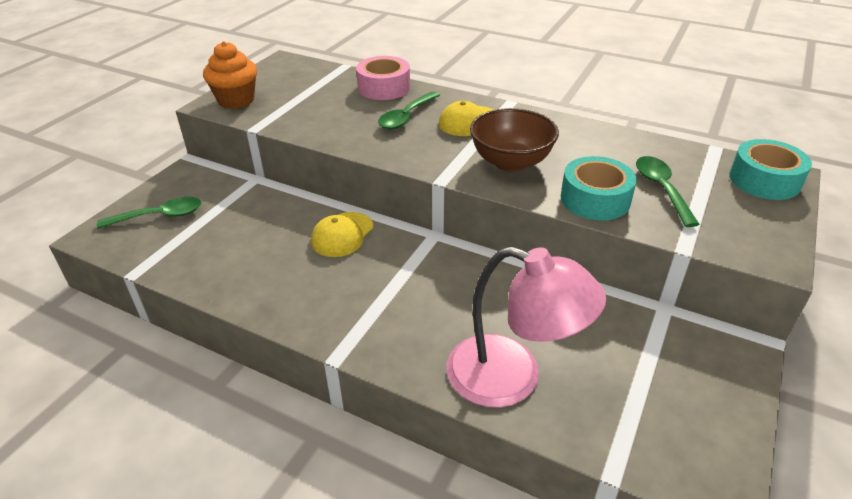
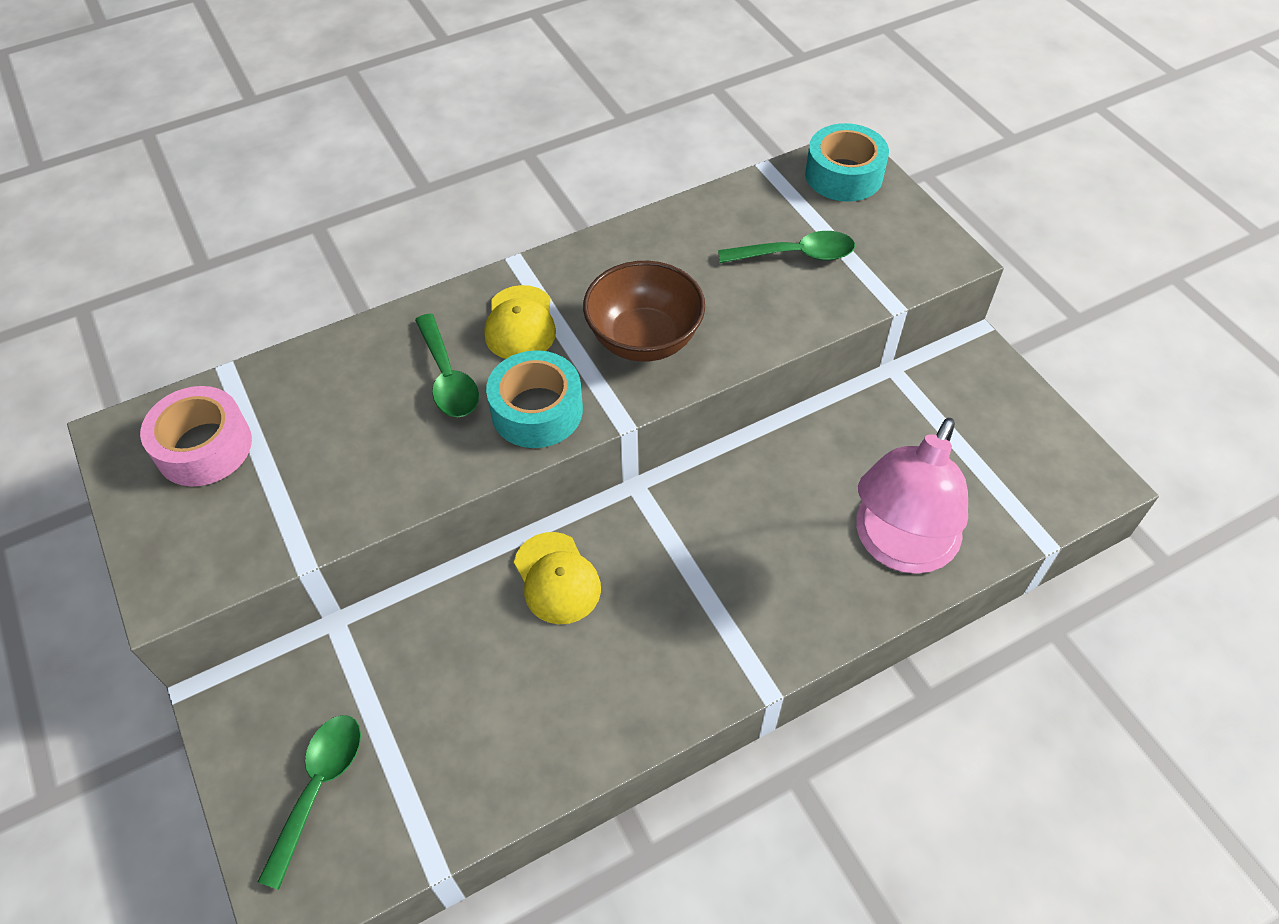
camera: 55 degrees left, 15 degrees up
orange cupcake [203,41,257,109] -> none
pink tape [356,56,410,100] -> pink tape moved to [140,386,252,486]
pink lamp [447,246,606,408] -> pink lamp turned 150 degrees clockwise [856,418,968,574]
turquoise tape [561,156,637,220] -> turquoise tape moved to [486,350,583,448]
green spoon [636,156,700,227] -> green spoon turned 150 degrees clockwise [718,231,855,263]

